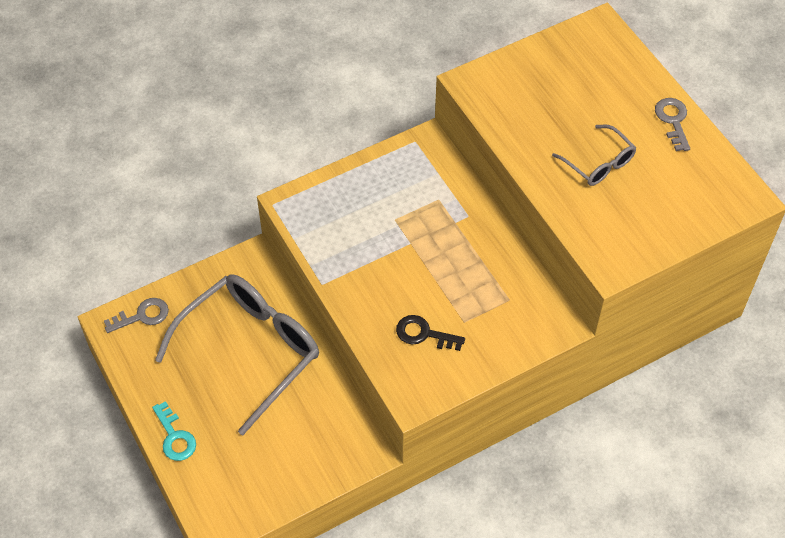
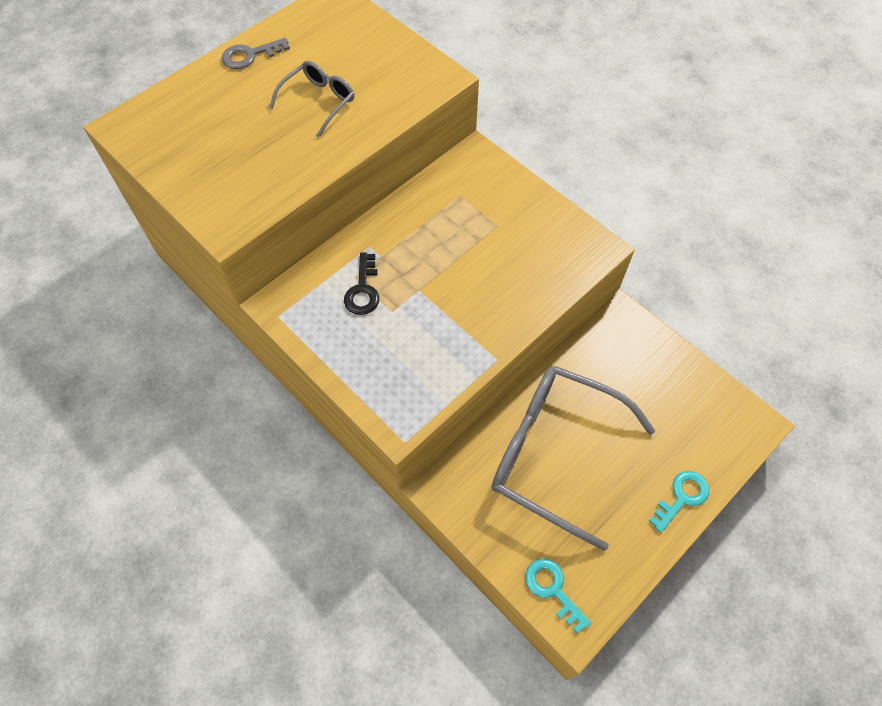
camera: 105 degrees left, 5 degrees up
grey key [104,298,169,333] -> turquoise key [525,558,591,634]
black key [396,315,465,351] -> black key moved to [344,252,379,315]

